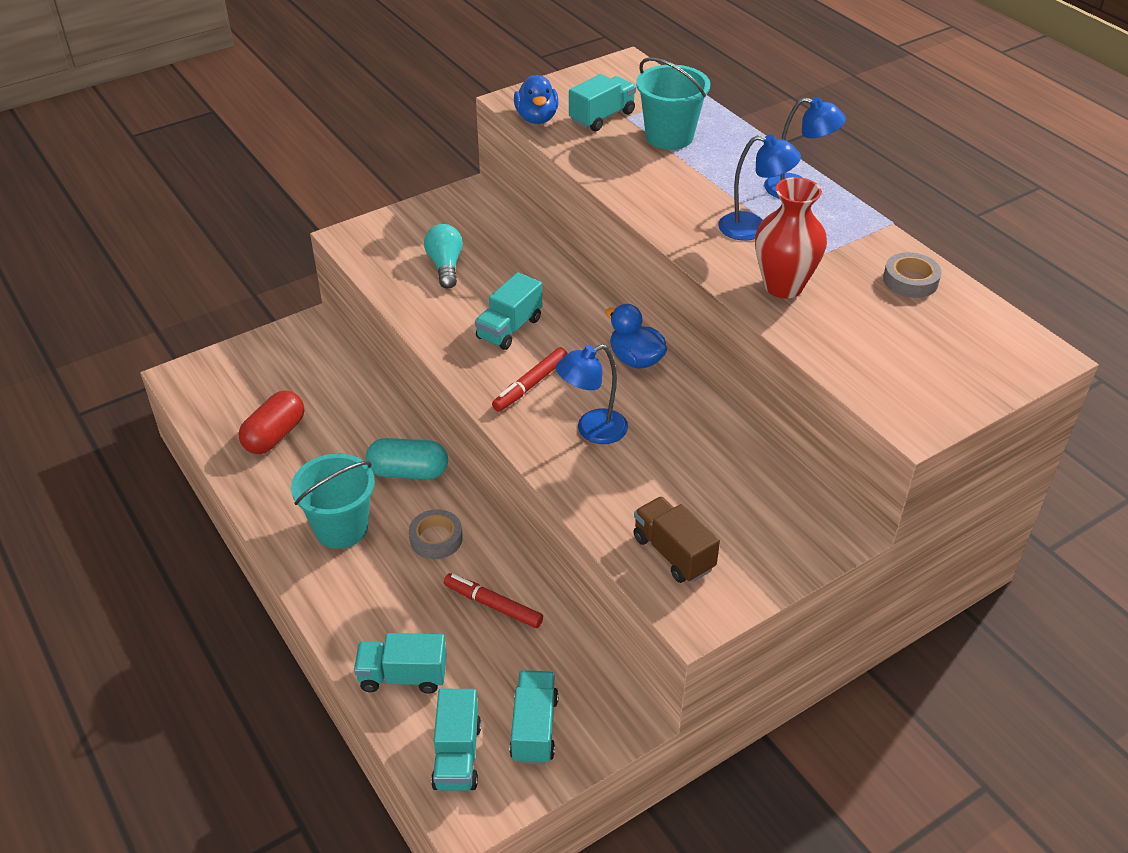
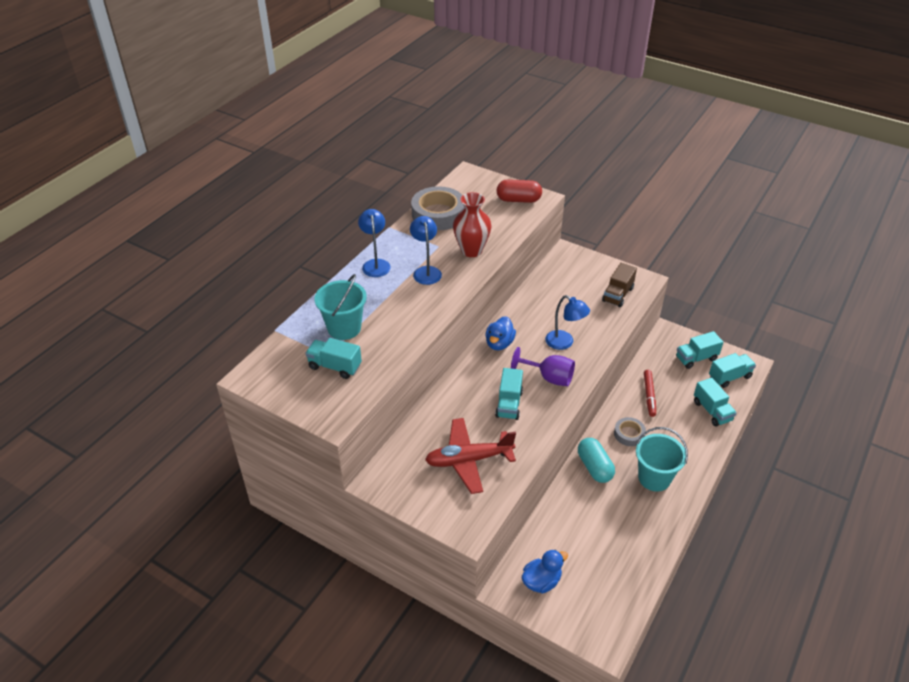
camera: 115 degrees left, 0 degrees up
red capsule [238,390,304,454] -> red capsule moved to [496,179,542,203]
turquoise light bulb [424,224,463,289] -> red plane [425,418,516,494]
turquoise truck [475,272,542,350] -> turquoise truck turned 90 degrees clockwise [495,368,523,420]
red marker [492,347,568,412] -> purple goblet [511,347,575,386]
blue duck [514,75,559,124] -> blue duck moved to [522,549,568,594]
grey tape [883,252,942,298] -> grey tape [411,186,465,230], size x1.89

